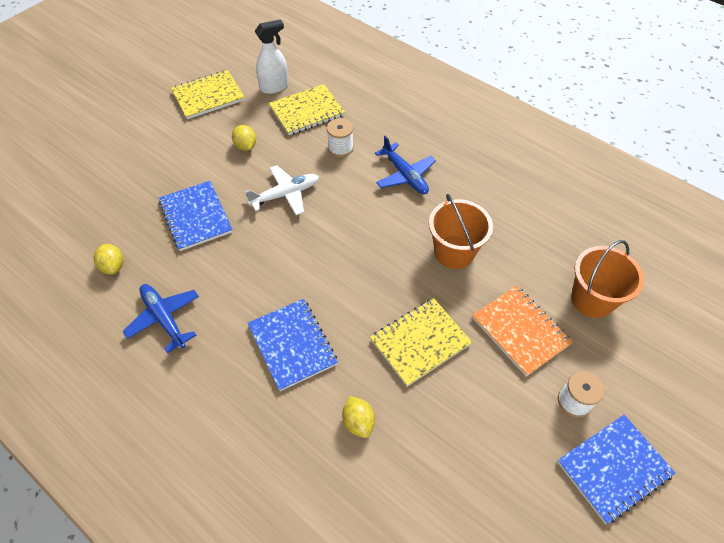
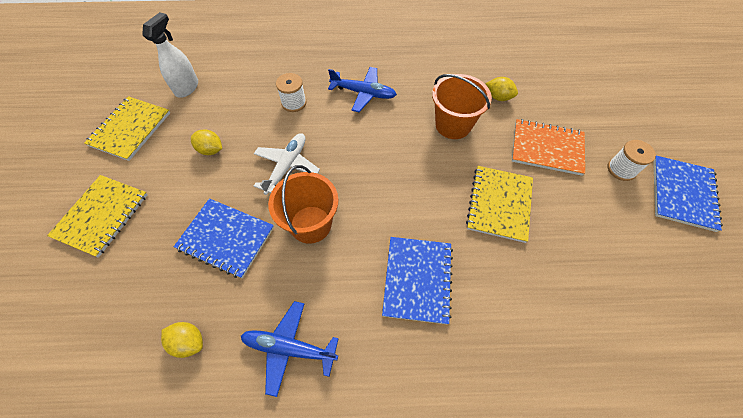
camera: 40 degrees left, 5 degrees up
blue notebook [248,299,338,391] -> blue notebook turned 75 degrees clockwise [382,237,453,324]
yellow notebook [269,84,345,135] -> yellow notebook moved to [47,175,147,258]
yellow lemon [342,396,375,438] -> yellow lemon moved to [485,77,518,101]
orange bucket [571,240,644,318] -> orange bucket moved to [268,165,338,244]

